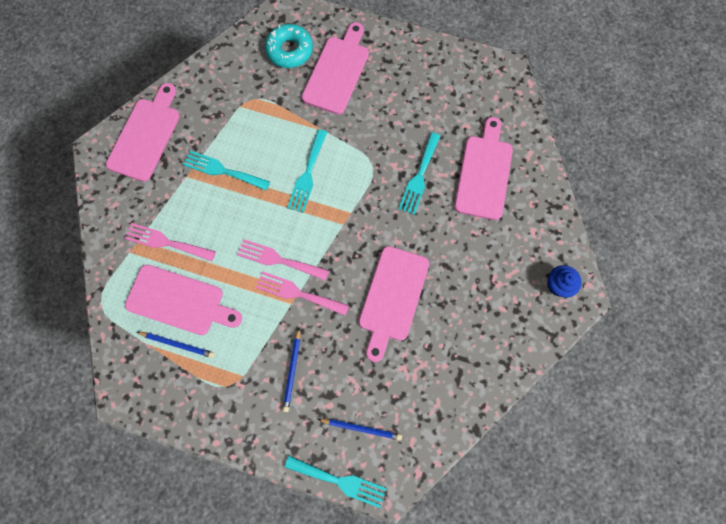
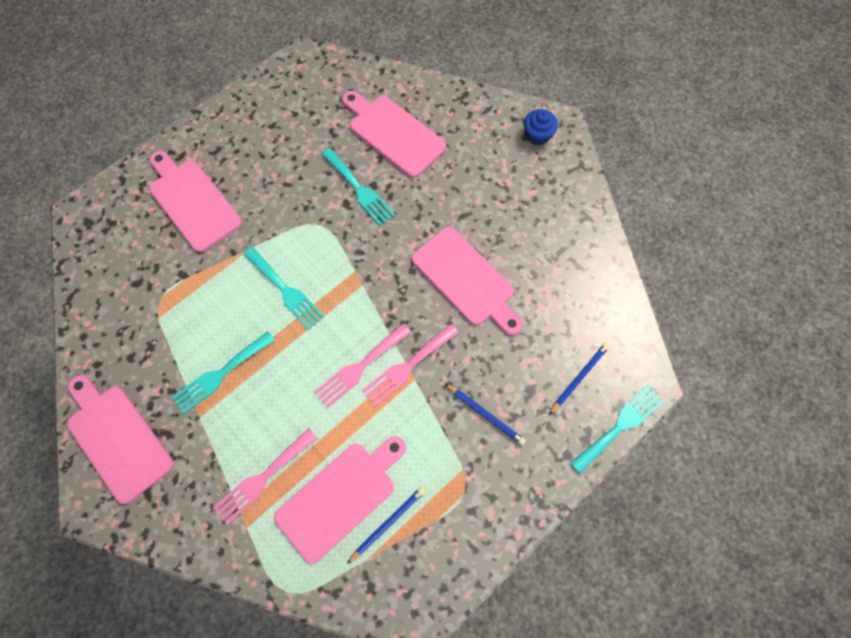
camera: 60 degrees left, 5 degrees down
turquoise donut [265,24,313,68] -> none

